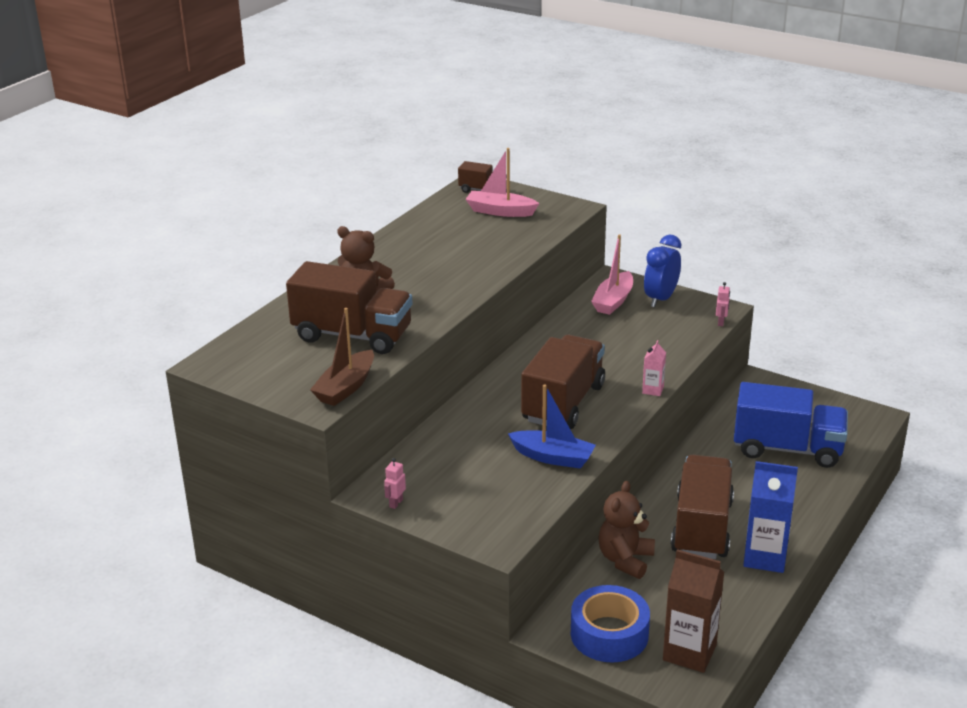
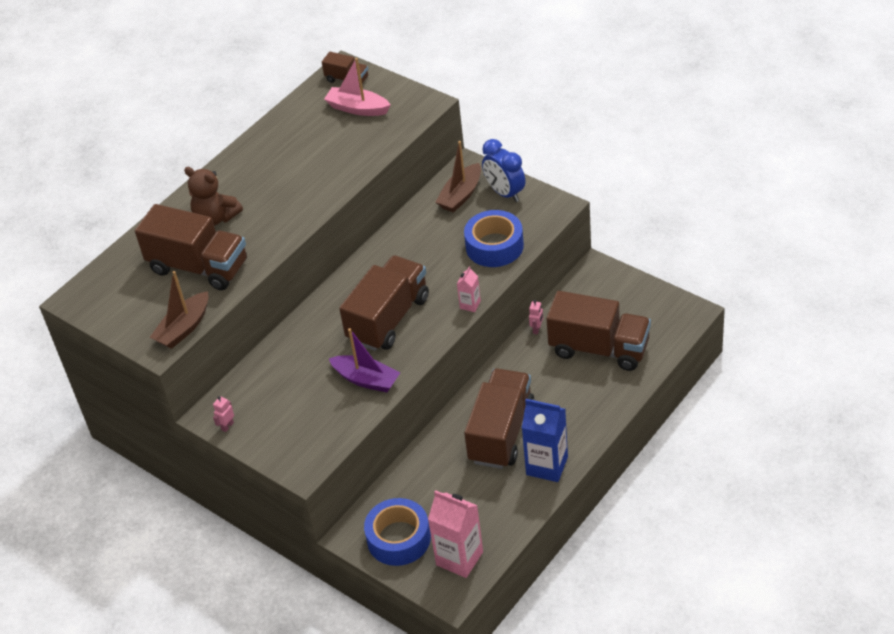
camera: 10 degrees right, 15 degrees up
blue boat [508,385,596,469] -> purple boat [329,328,400,392]
pink boat [591,234,633,315] -> brown boat [436,141,481,213]
brown teddy bear [598,481,655,579] -> none
blue clock [644,235,681,307] -> blue clock turned 75 degrees counterclockwise [482,139,525,202]
brown carton [663,549,724,673] -> pink carton [428,490,483,578]
pink robot [716,282,730,326] -> pink robot moved to [529,300,543,334]
blue truck [734,382,848,468] -> brown truck [546,291,651,371]
none -> blue tape [464,210,524,267]

